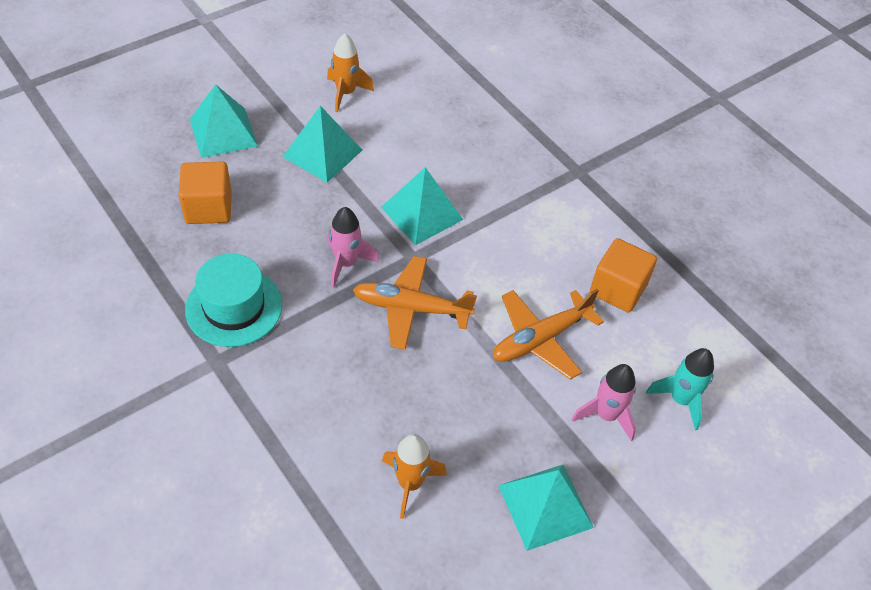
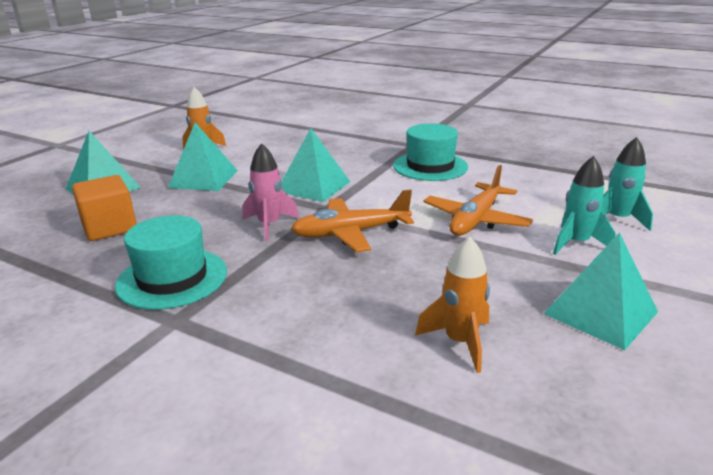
camera: 20 degrees left, 25 degrees down
pink rocket [572,364,636,441] -> turquoise rocket [553,156,616,255]
orange cube [590,238,657,313] -> none
none -> turquoise hat [393,123,468,181]

